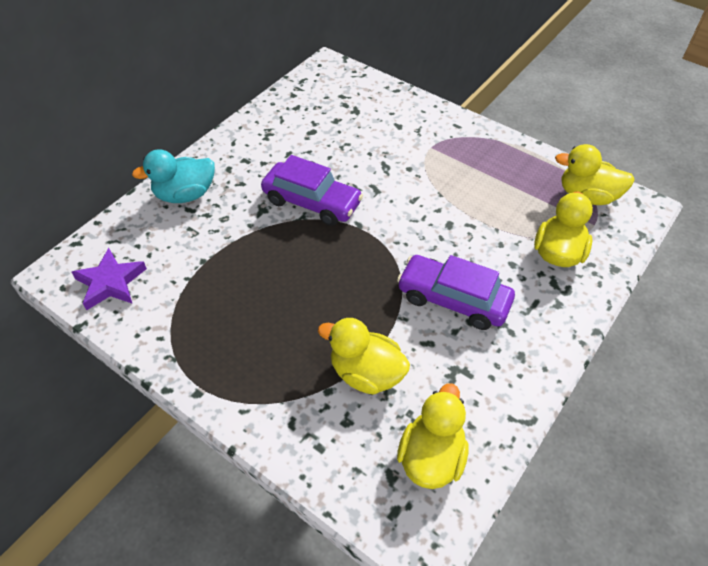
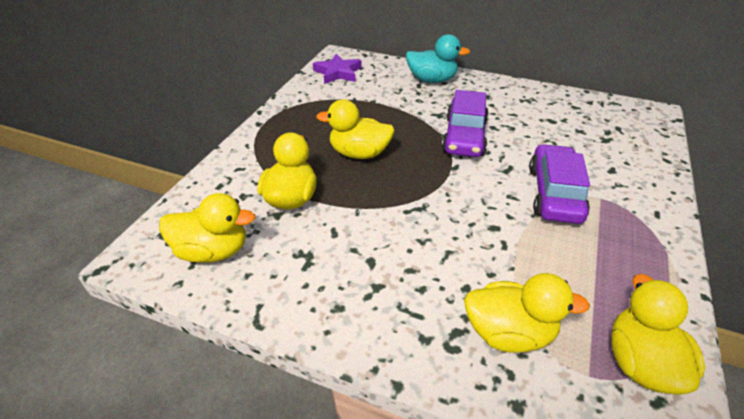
camera: 75 degrees right, 10 degrees down
turquoise duck [132,149,215,203] -> turquoise duck turned 135 degrees clockwise [406,34,470,83]
purple car [397,255,515,330] -> purple car moved to [529,144,590,224]
none -> yellow duck [316,99,395,159]

